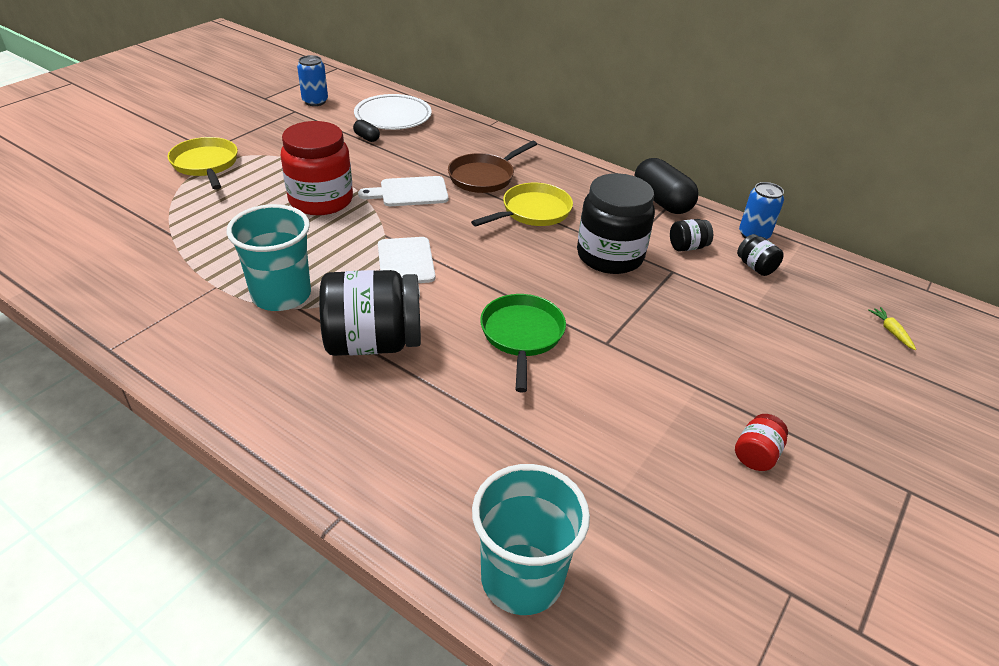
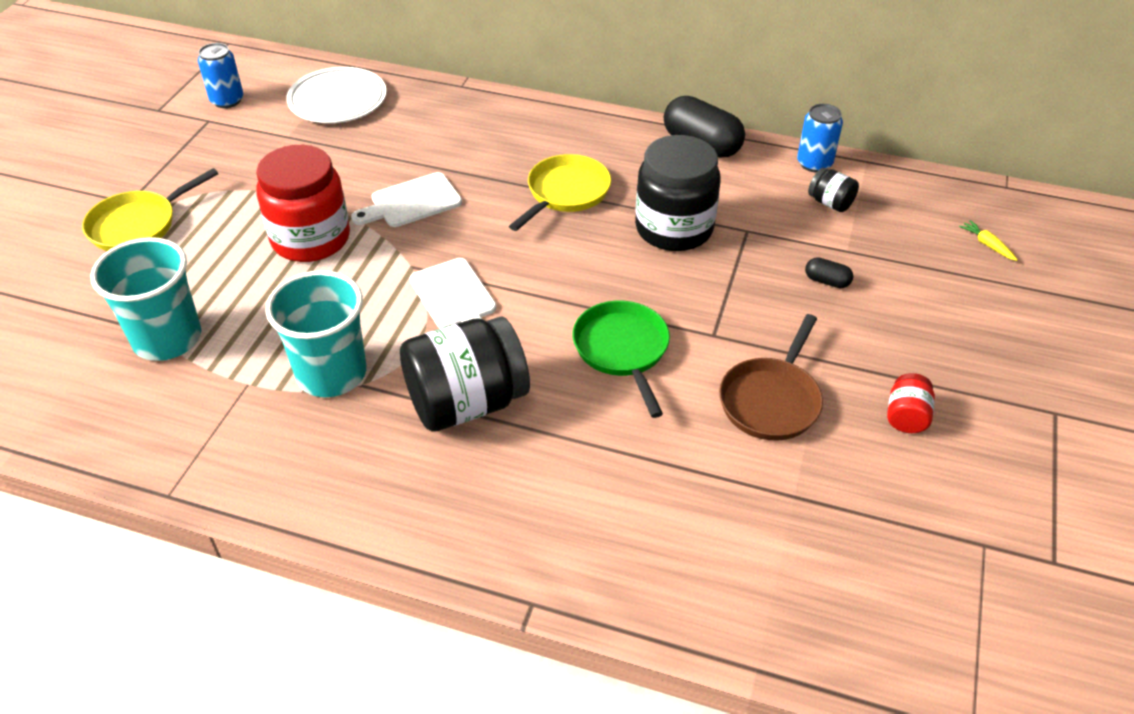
camera: 15 degrees left, 5 degrees up
yellow pan [168,137,238,190] -> yellow pan turned 90 degrees counterclockwise [82,168,218,251]
black capsule [353,120,380,142] -> black capsule moved to [805,257,853,288]
brown pan [448,141,537,193] -> brown pan moved to [719,314,823,441]
turquoise cup [472,464,590,615] -> turquoise cup moved to [90,237,201,361]
black jar [670,219,713,252] -> none

